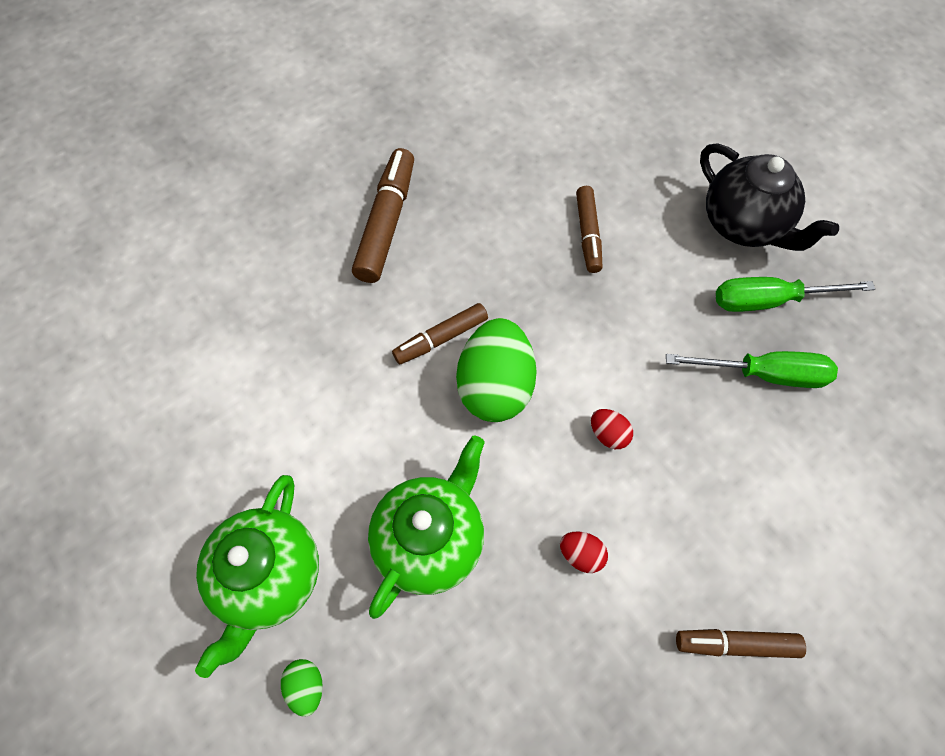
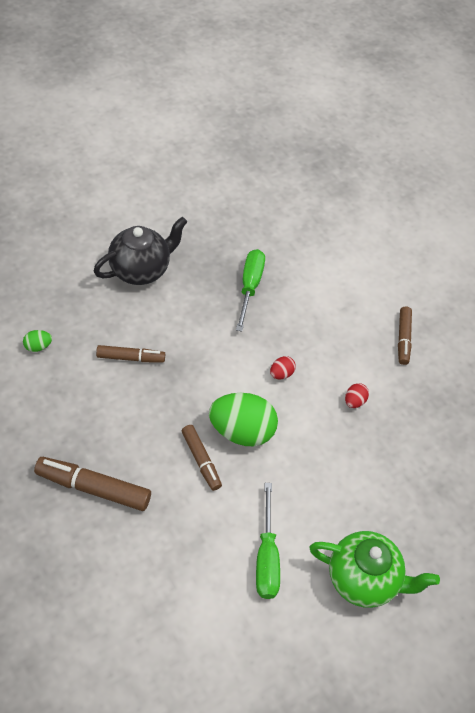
camera: 90 degrees left, 10 degrees down
green egg [281,659,323,717] -> green egg moved to [23,330,52,352]
green teapot [368,436,485,619] -> none
green screwdriver [716,277,875,312] -> green screwdriver moved to [256,483,280,599]

